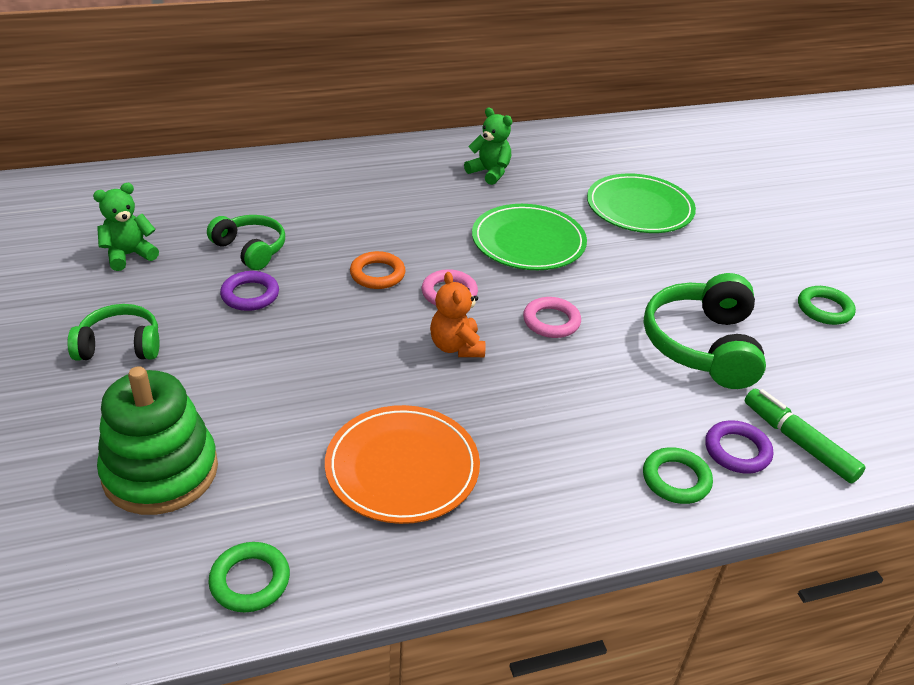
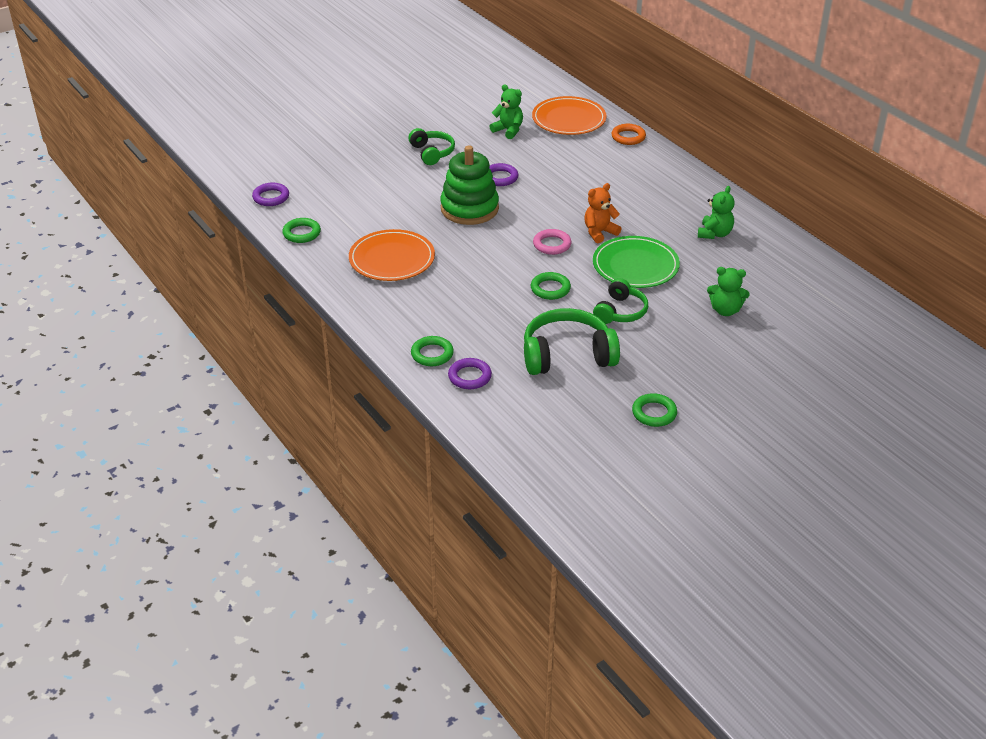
camera: 75 degrees right, 0 degrees up
green stacking toy [97,366,218,515] -> green stacking toy moved to [440,146,499,225]
green headphones [207,215,285,270] -> green headphones moved to [593,278,648,324]
orange ring [350,251,405,289] -> orange ring moved to [611,124,646,145]
orange teddy bear [430,272,485,357] -> orange teddy bear moved to [584,183,621,243]
pink ring [523,297,581,338] -> green ring [531,272,571,300]
green plate [587,174,696,233] -> green teddy bear [707,267,750,316]
green marker [745,388,866,483] -> none
none -> purple ring [252,183,289,206]
none -> orange plate [532,96,607,135]

